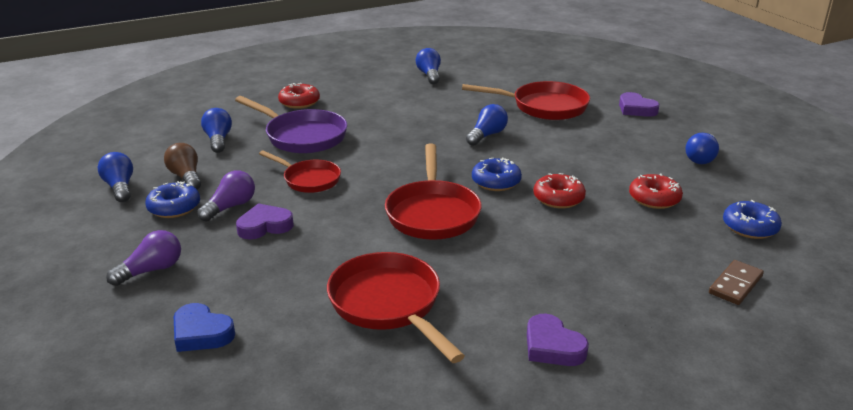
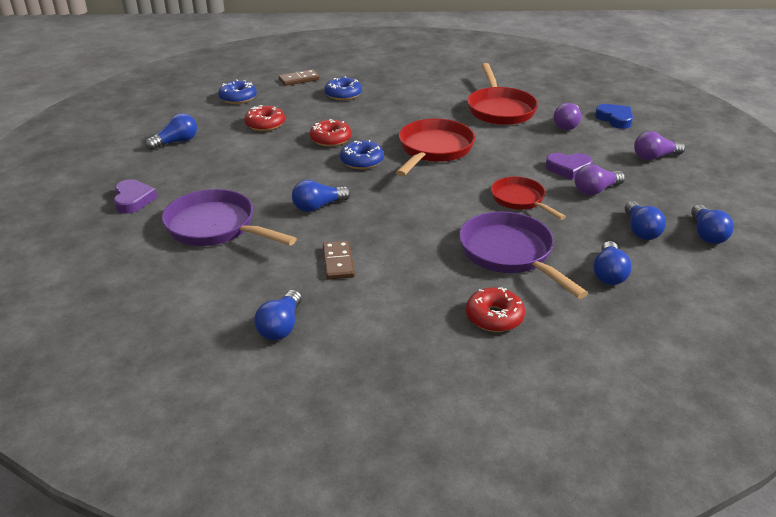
camera: 155 degrees left, 5 degrees up
blue donut [145,181,200,218] -> blue donut moved to [325,76,362,100]
brown light bulb [164,143,201,190] -> blue light bulb [625,201,666,240]
red pan [462,81,590,120] -> purple pan [162,189,297,246]
purple heart [527,314,589,366] -> none
none -> brown domino [323,241,355,280]
none -> purple light bulb [553,103,581,130]

